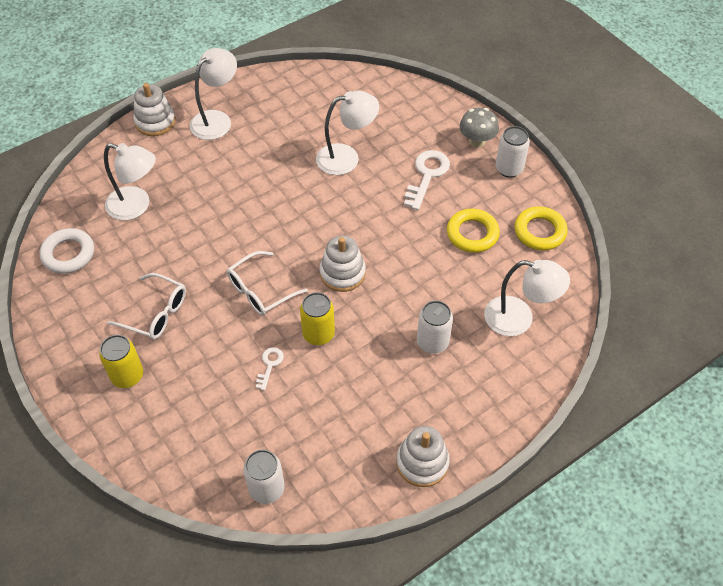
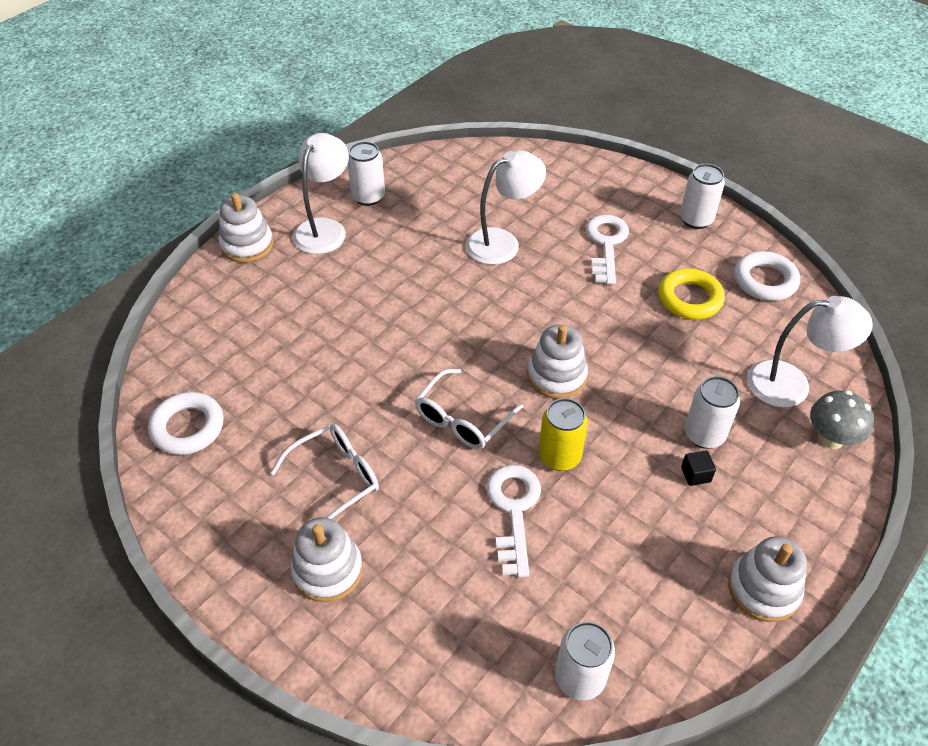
camera: 15 degrees left, 5 degrees down
yellow can [99,335,143,388] -> white stacking toy [291,517,363,602]
white lamp [104,143,156,220] -> none
white glasses [107,273,186,340] -> white glasses turned 45 degrees counterclockwise [270,424,379,519]
white key [256,347,284,391] -> white key [486,465,541,577], size x1.87
grey mushroom [460,108,499,148] -> grey mushroom moved to [810,390,874,449]
yellow ring [515,206,568,250] -> white ring [734,251,800,301]
none -> white can [348,141,385,206]
none -> black cube [681,450,716,486]

